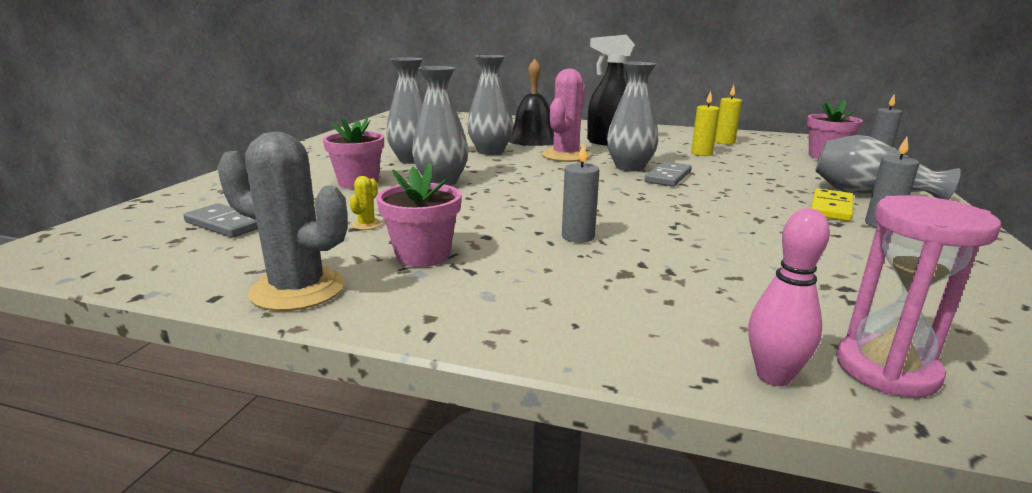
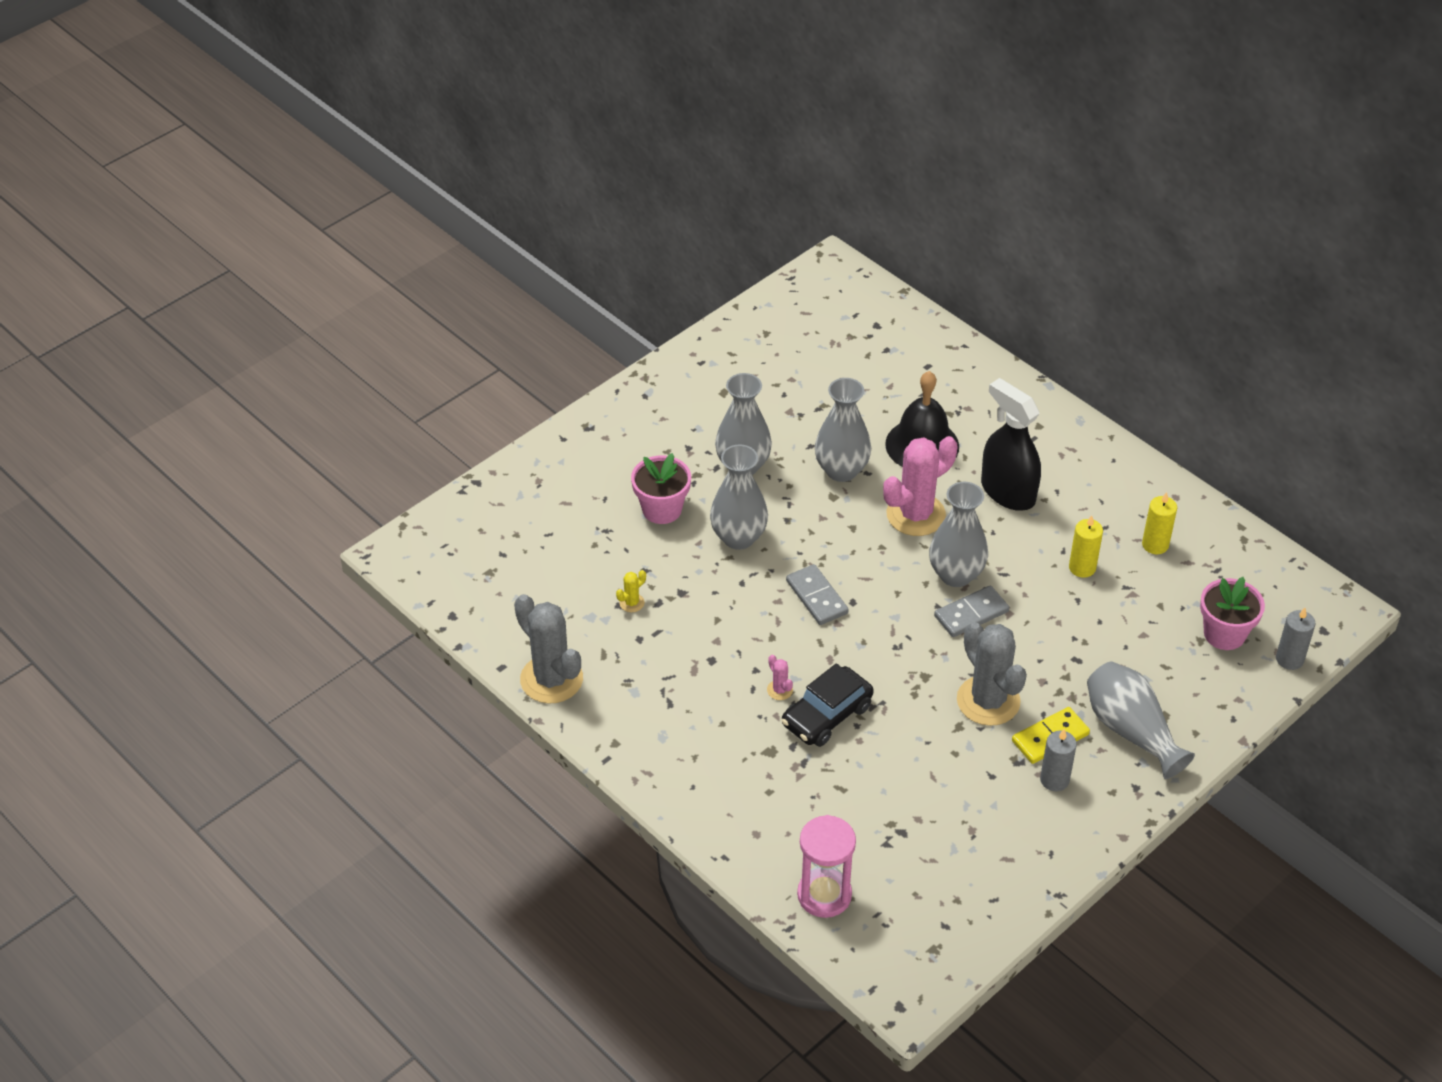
camera: 30 degrees right, 25 degrees up
grey domino [183,203,258,238] -> grey domino moved to [786,564,849,625]
pink flower pot [376,163,462,267] -> none
grey candle [562,142,599,243] -> pink cactus [767,655,793,700]
pink bowling pin [748,208,830,386] -> none
none -> black car [781,663,874,747]
none -> grey cactus [957,622,1027,726]

